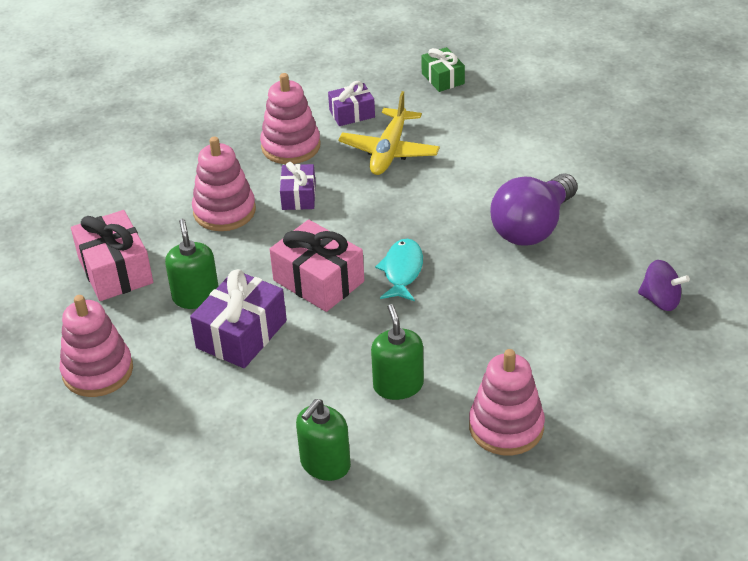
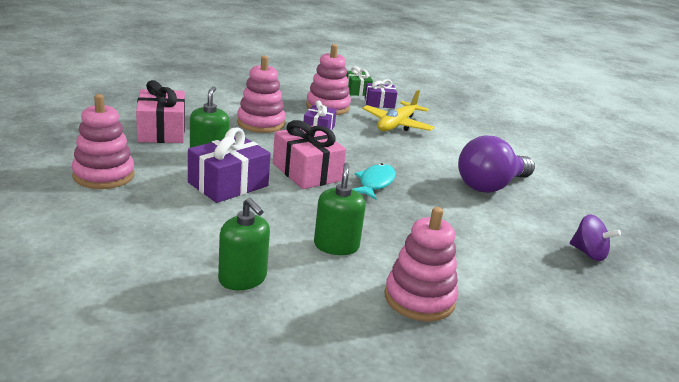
camera: 10 degrees right, 15 degrees down
green soap dispenser [296,399,351,481] -> green soap dispenser turned 90 degrees counterclockwise [218,198,270,290]
green gift [421,47,465,92] -> green gift moved to [346,66,373,96]

